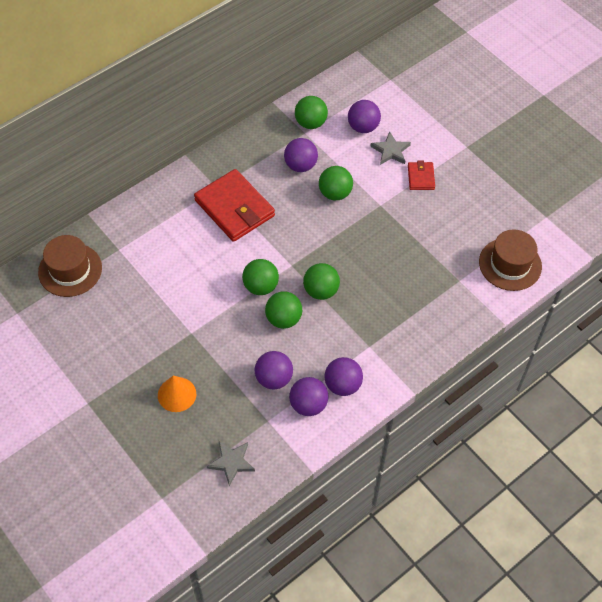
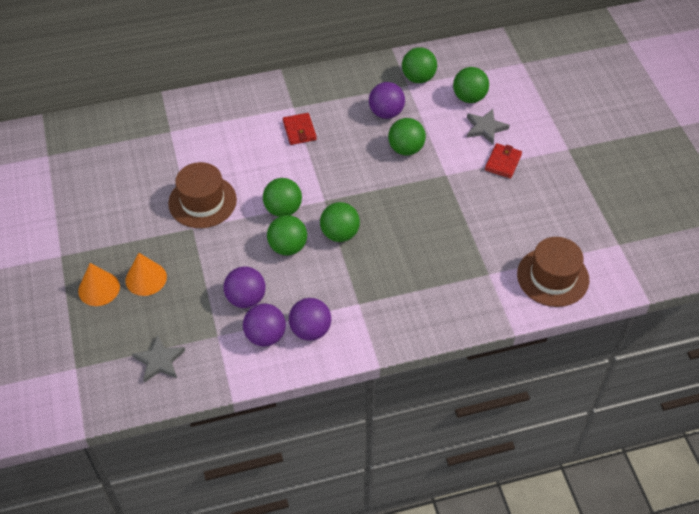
camera: 25 degrees right, 5 degrees down
brown hat [38,235,102,297] -> brown hat moved to [168,162,237,228]
red wallet [194,169,275,242] -> red wallet [283,113,317,145], size x0.49
purple ball [348,100,381,133] -> green ball [453,67,489,103]
none -> orange cone [78,263,120,306]

